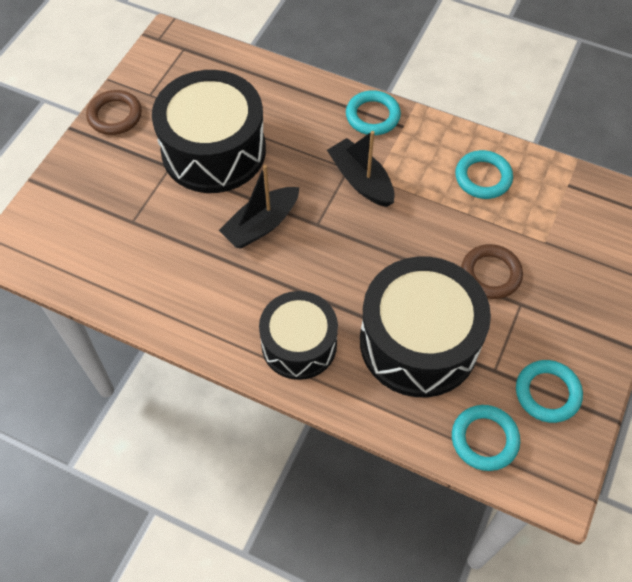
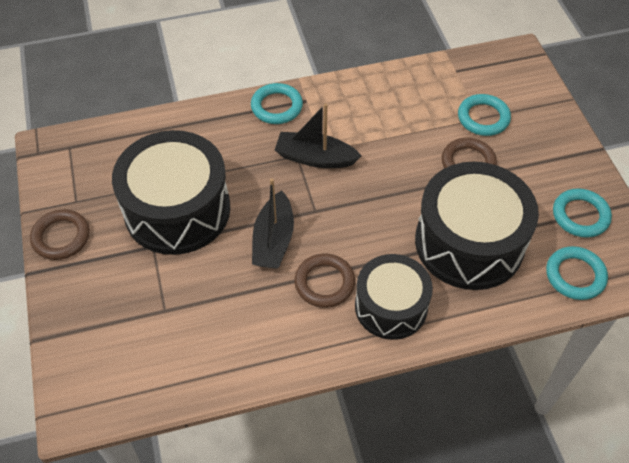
camera: 40 degrees left, 5 degrees down
turquoise ring [455,150,513,199] -> turquoise ring moved to [458,94,511,136]
none -> brown ring [294,254,355,308]

